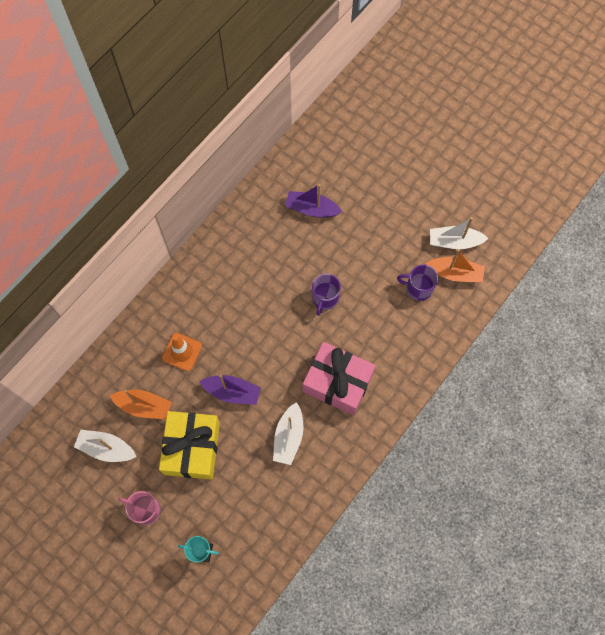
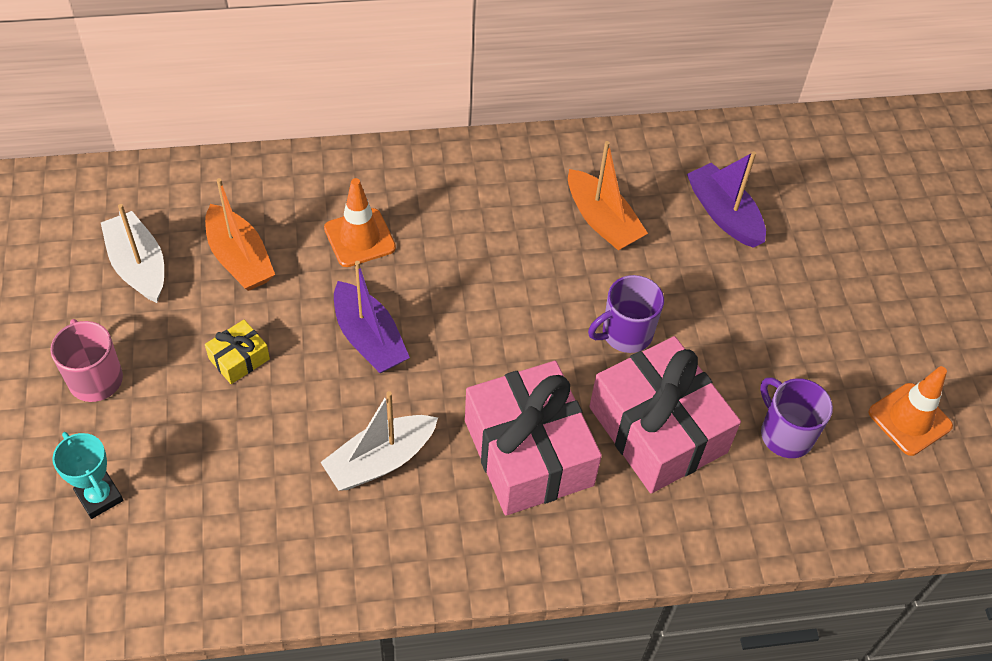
camera: 40 degrees right, 15 degrees down
yellow gift [159,411,220,480] -> yellow gift [205,320,270,384], size x0.43
orange boat [425,249,485,282] -> orange boat moved to [568,141,648,251]
white boat [430,217,488,249] -> orange traffic cone [868,366,953,456]
none -> pink gift [589,336,741,493]

